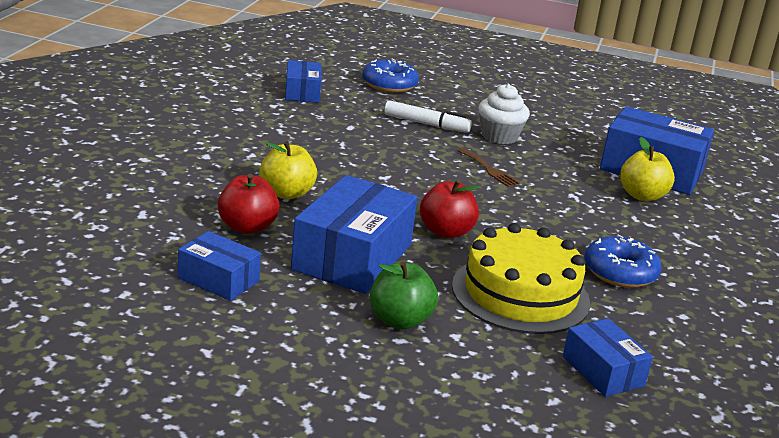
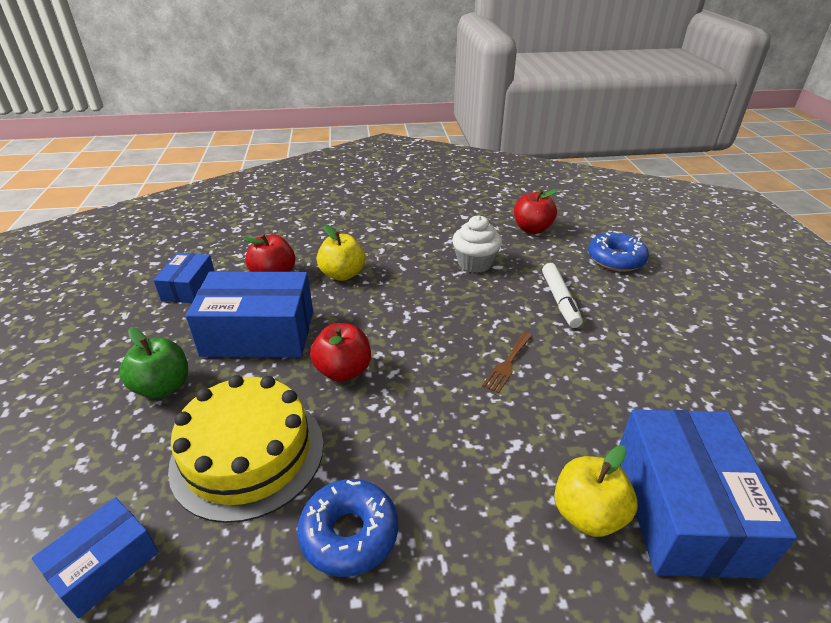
camera: 70 degrees right, 10 degrees up
blue box [285,60,321,103] -> red apple [514,189,558,234]
white cupcake [478,84,530,144] -> white cupcake moved to [452,215,502,273]

